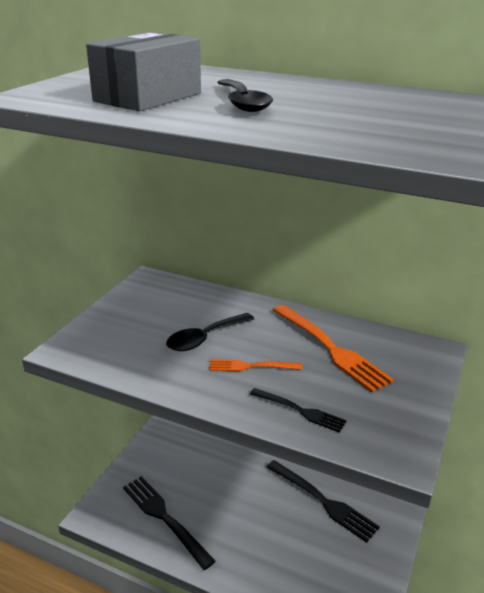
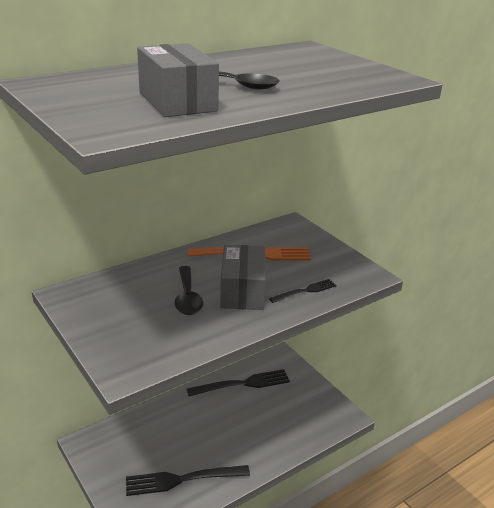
camera: 60 degrees left, 0 degrees up
orange fork [209,360,302,371] -> grey box [220,245,266,310]

